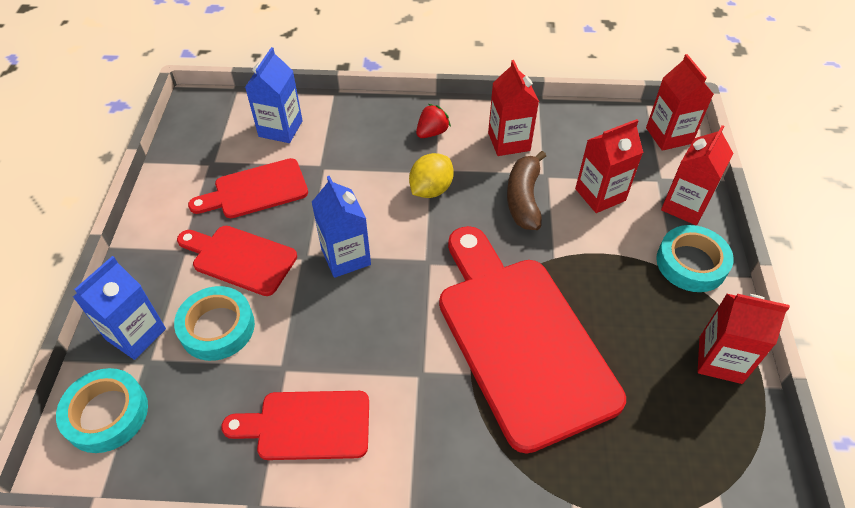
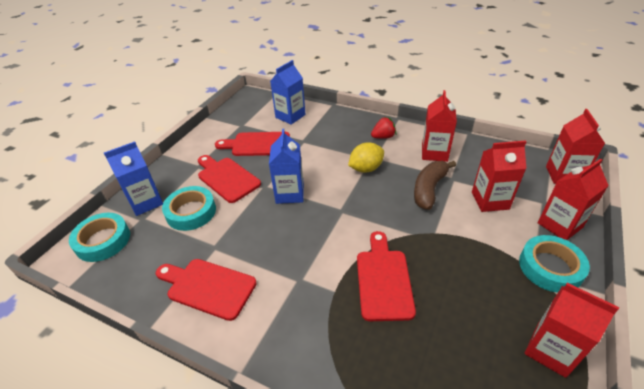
camera: 25 degrees right, 10 degrees down
red cutting board [439,226,626,454] -> red cutting board [357,231,416,321], size x0.53

